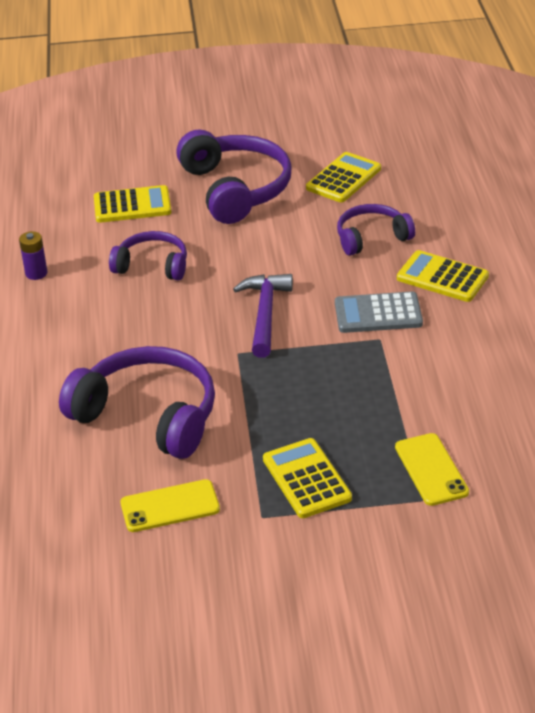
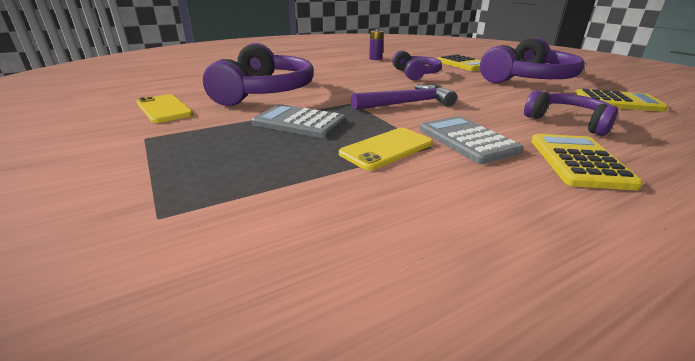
camera: 65 degrees right, 10 degrees down
yellow calculator [263,438,352,518] -> none
yellow phone [395,433,469,506] -> yellow phone moved to [339,128,433,170]
none -> grey calculator [252,104,346,138]

